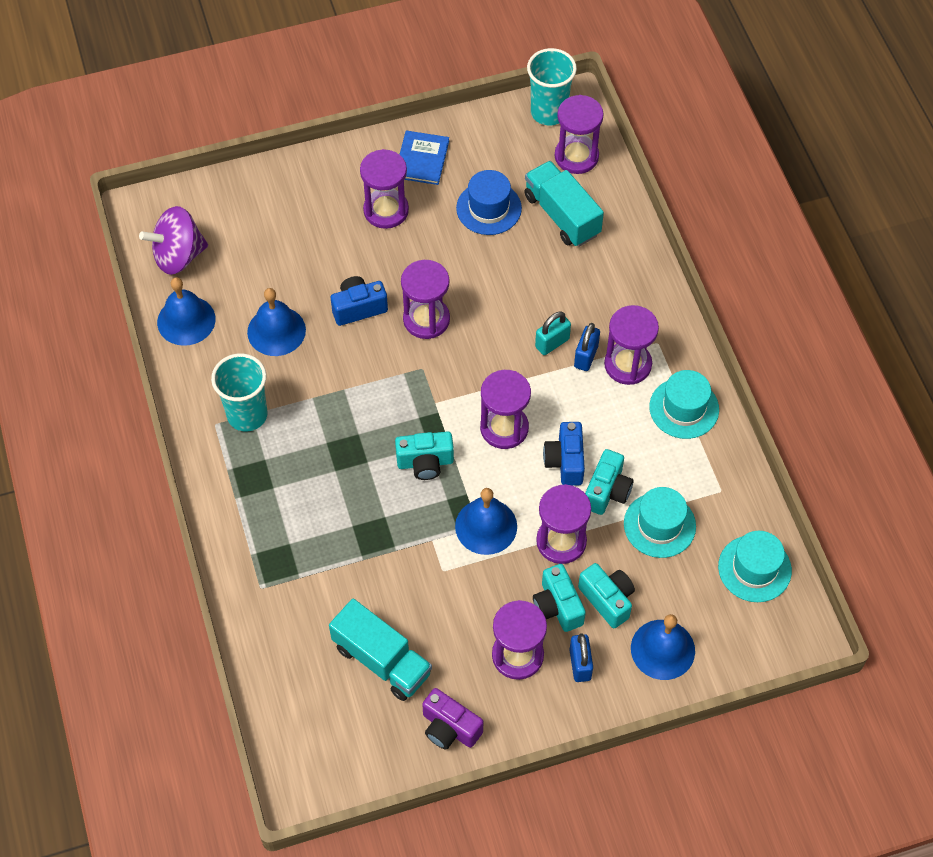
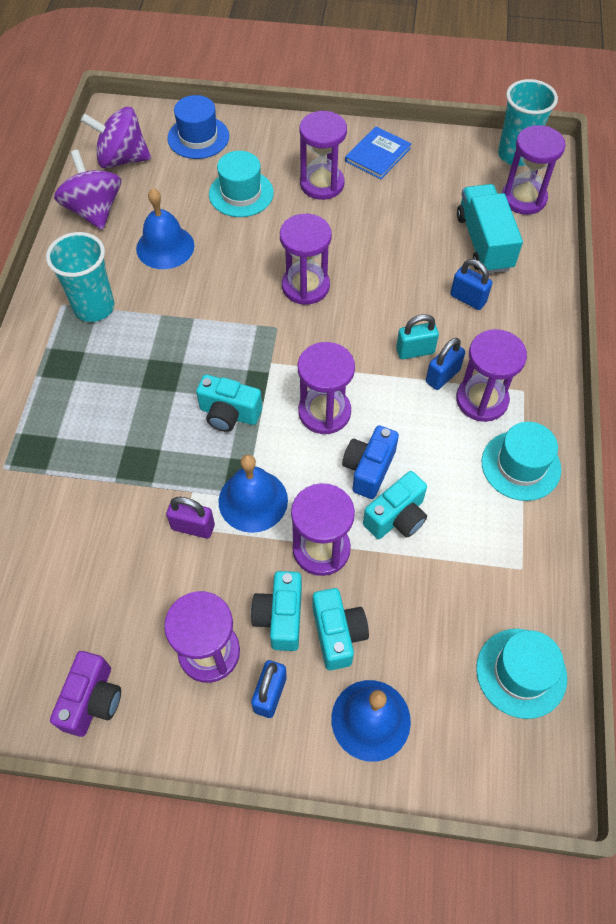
camera: 25 degrees right, 0 degrees up
blue bell [157,277,216,346] -> purple spinning top [54,150,121,230]
turquoise truck [329,598,432,701] -> none
blue camera [331,276,388,326] -> none
purple camera [422,688,483,750] -> purple camera turned 135 degrees counterclockwise [50,651,121,737]
blue hat [456,170,522,235] -> blue hat moved to [167,95,229,159]
turquoise hat [624,487,696,558] -> turquoise hat moved to [209,151,274,217]
none -> purple padlock [166,497,215,539]
none -> blue padlock [450,259,492,310]

